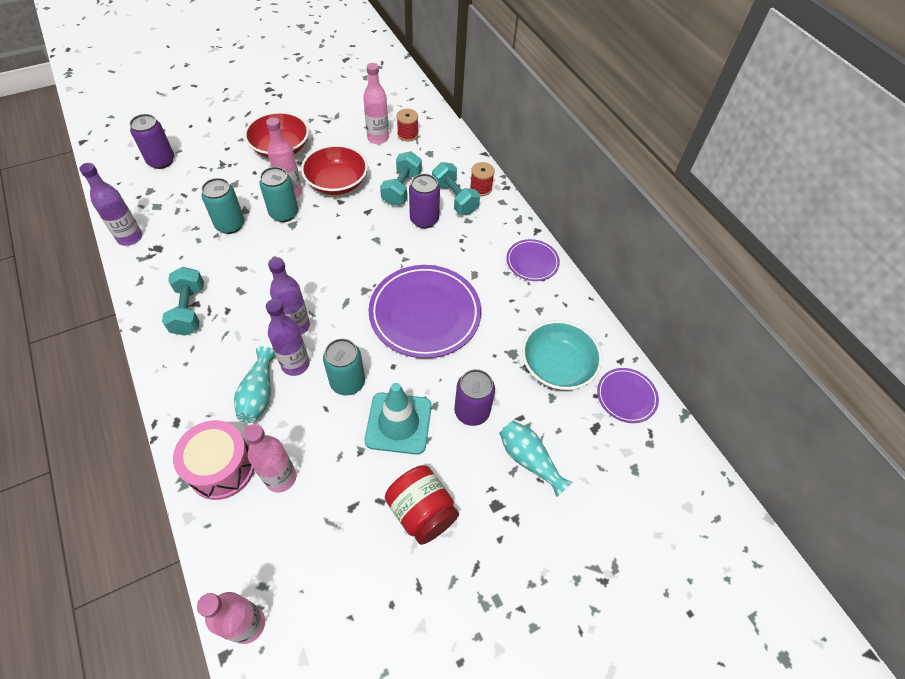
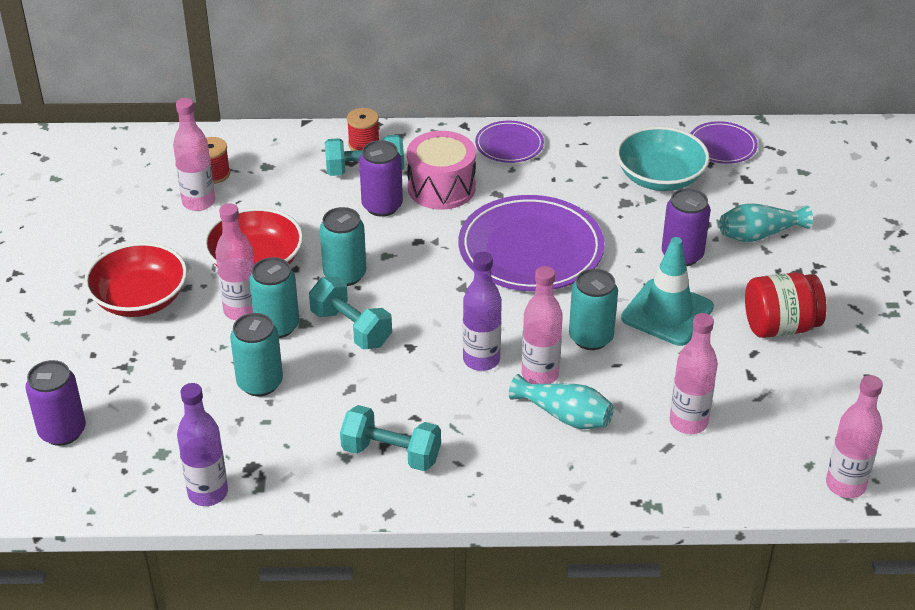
camera: 60 degrees left, 15 degrees down
pink drum [173,420,254,500] -> pink drum moved to [407,131,476,210]
purple bottle [266,299,310,376] -> pink bottle [522,266,563,384]
turquoise dumbbell [380,151,422,206] -> turquoise dumbbell moved to [309,277,392,349]
none -> turquoise can [320,207,366,286]

